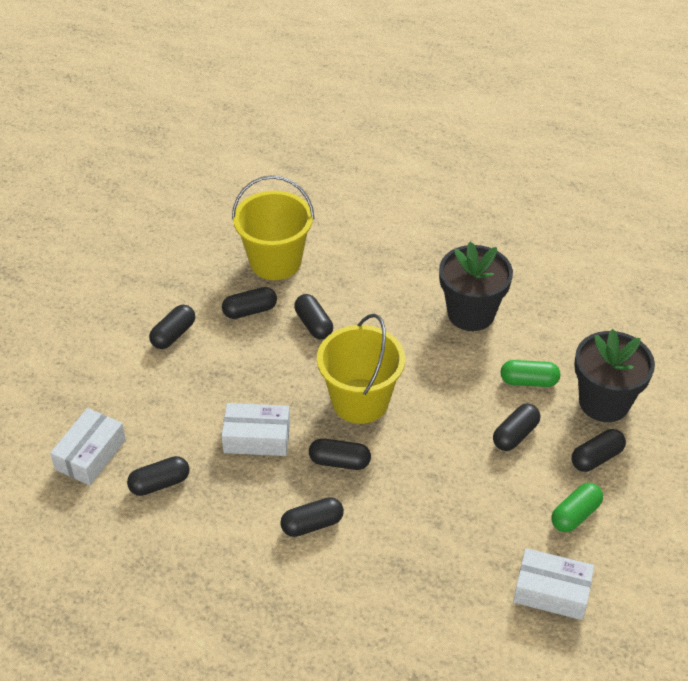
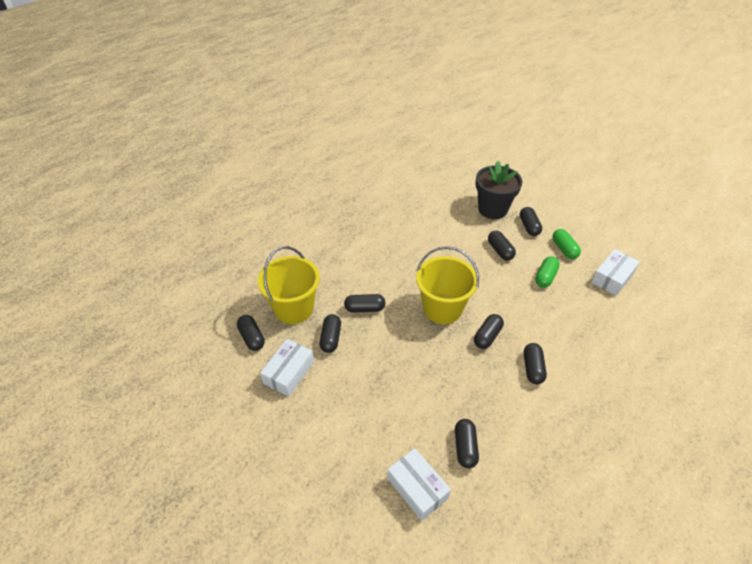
camera: 65 degrees left, 0 degrees up
black capsule [149,305,195,349] -> black capsule moved to [237,315,265,351]
white box [222,403,290,456] -> white box moved to [260,339,314,397]
black flower pot [439,242,513,331] -> none
green capsule [501,360,560,387] -> green capsule moved to [535,256,560,288]

